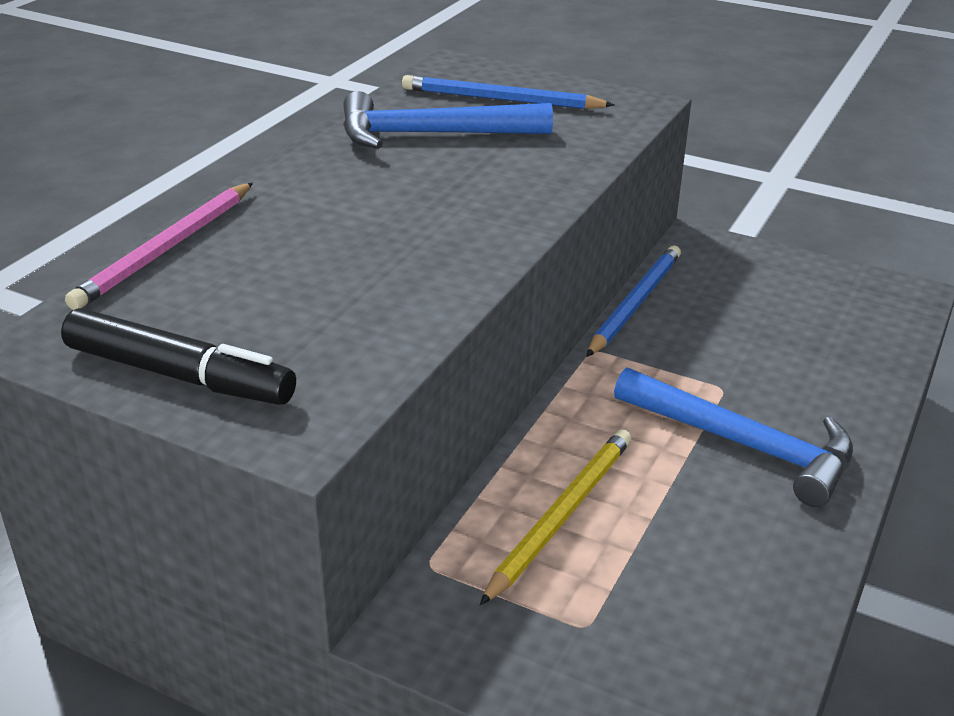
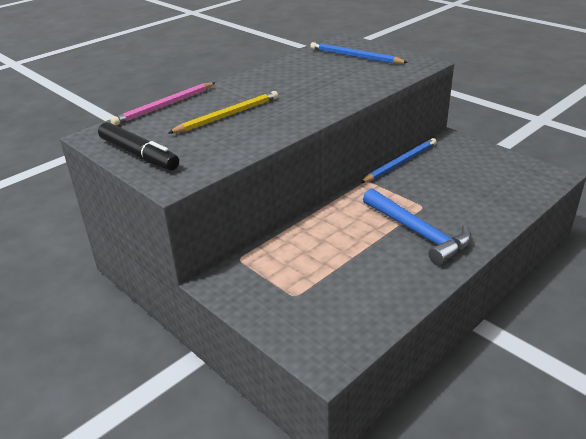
camera: 20 degrees right, 0 degrees up
blue hammer [343,91,553,149] -> none
yellow pencil [480,429,632,605] -> yellow pencil moved to [168,91,278,133]

